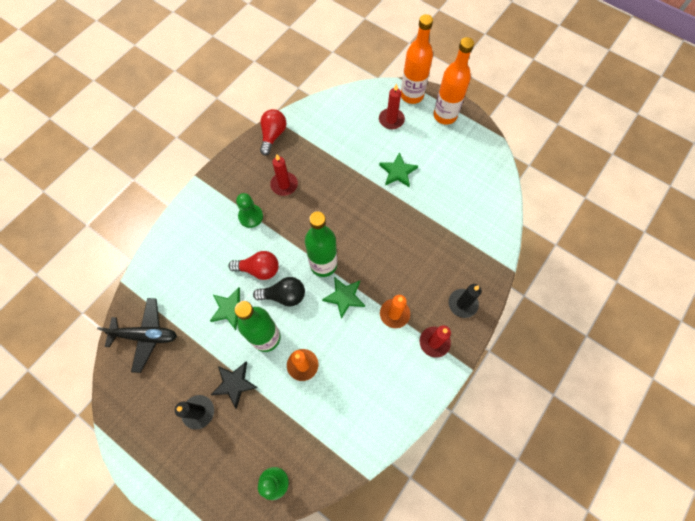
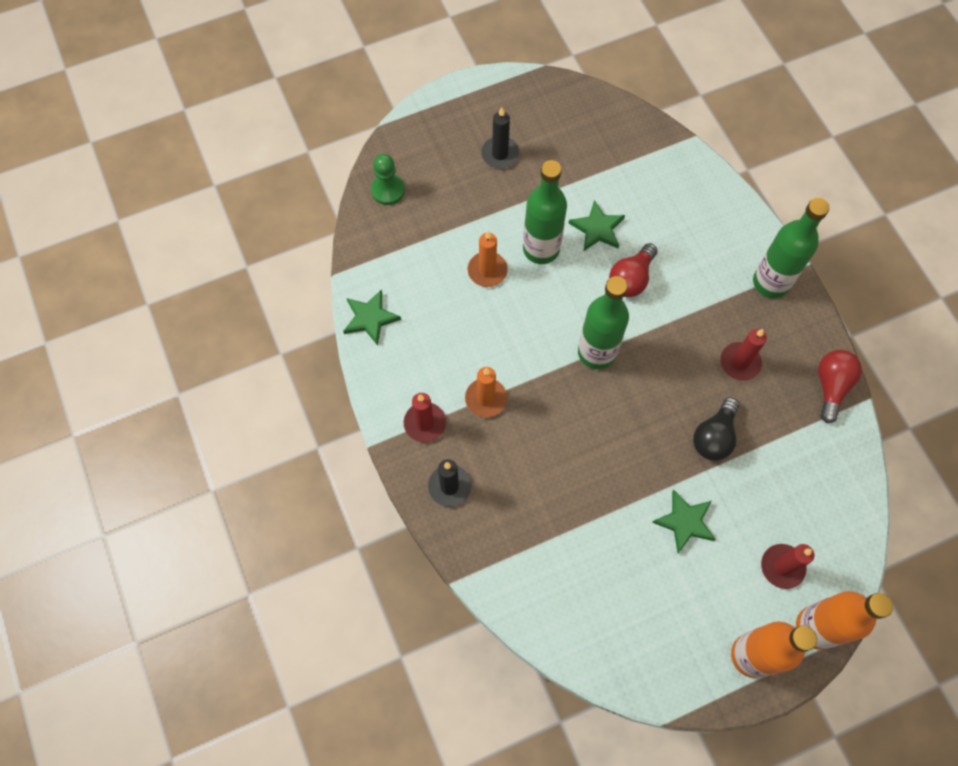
camera: 120 degrees right, 0 degrees up
black plane [97,298,177,373] -> none
black star [211,362,258,409] -> none
green pawn [236,193,263,228] -> none
black light bulb [253,277,305,307] -> black light bulb moved to [693,397,739,461]
red light bulb [260,109,286,155] -> red light bulb turned 120 degrees counterclockwise [818,350,862,424]
green star [322,277,365,319] -> green star moved to [343,289,401,346]
none -> green bottle [753,198,829,298]

